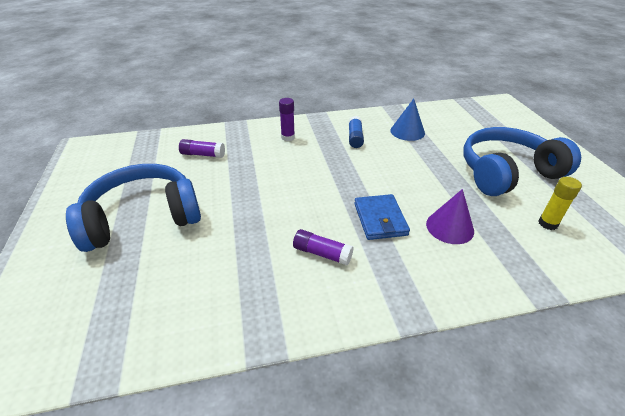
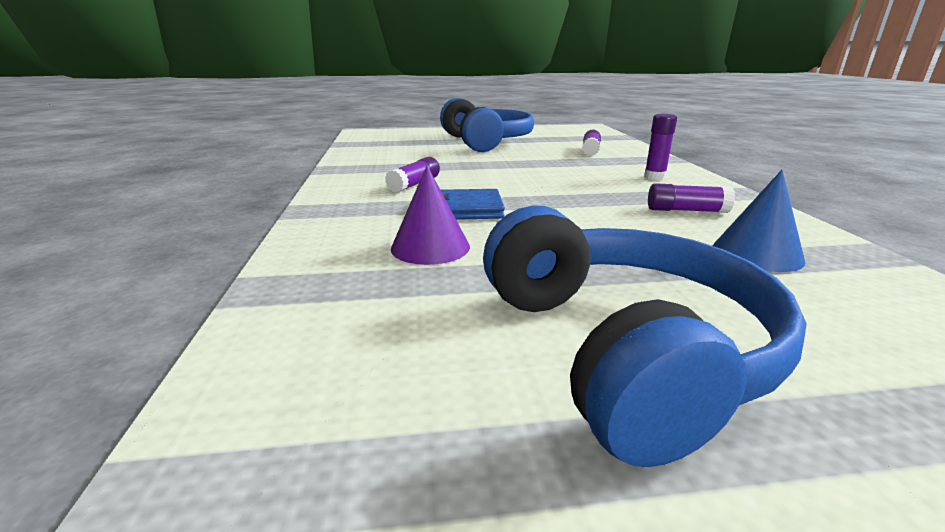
camera: 95 degrees right, 15 degrees down
blue glue stick [349,116,364,148] -> purple glue stick [648,183,735,213]
yellow glue stick [538,177,582,230] -> none

